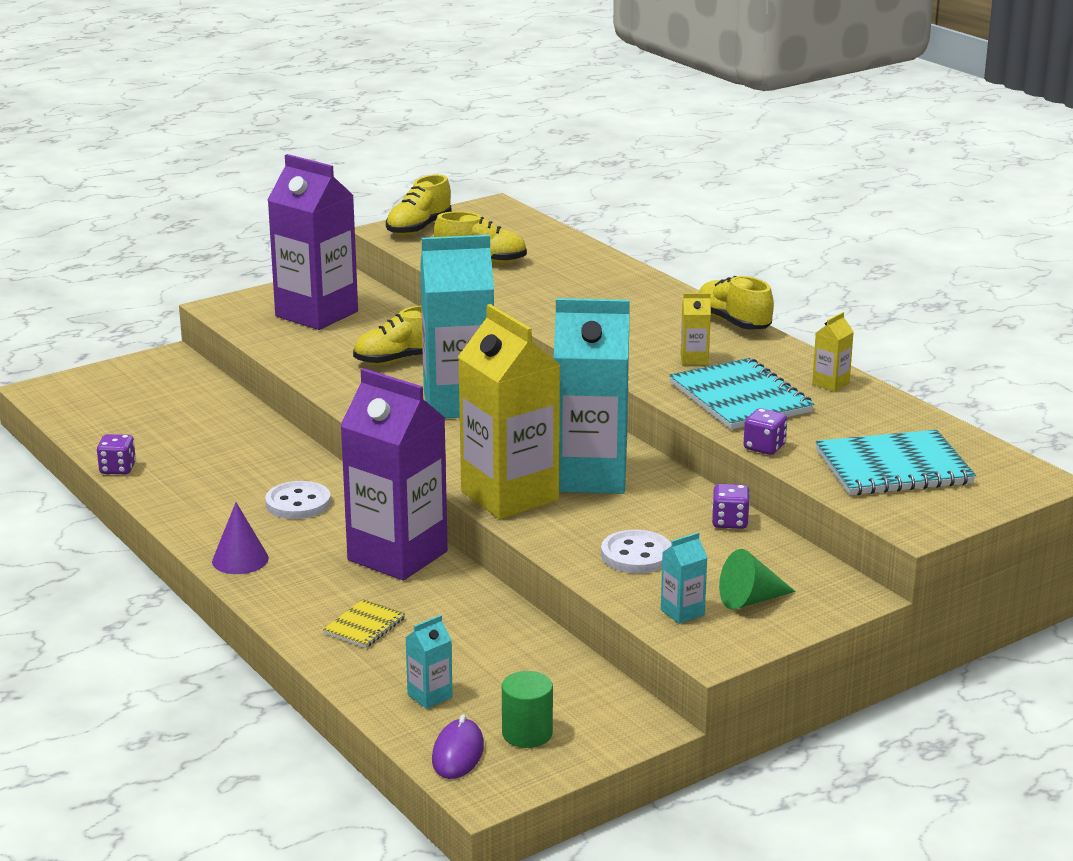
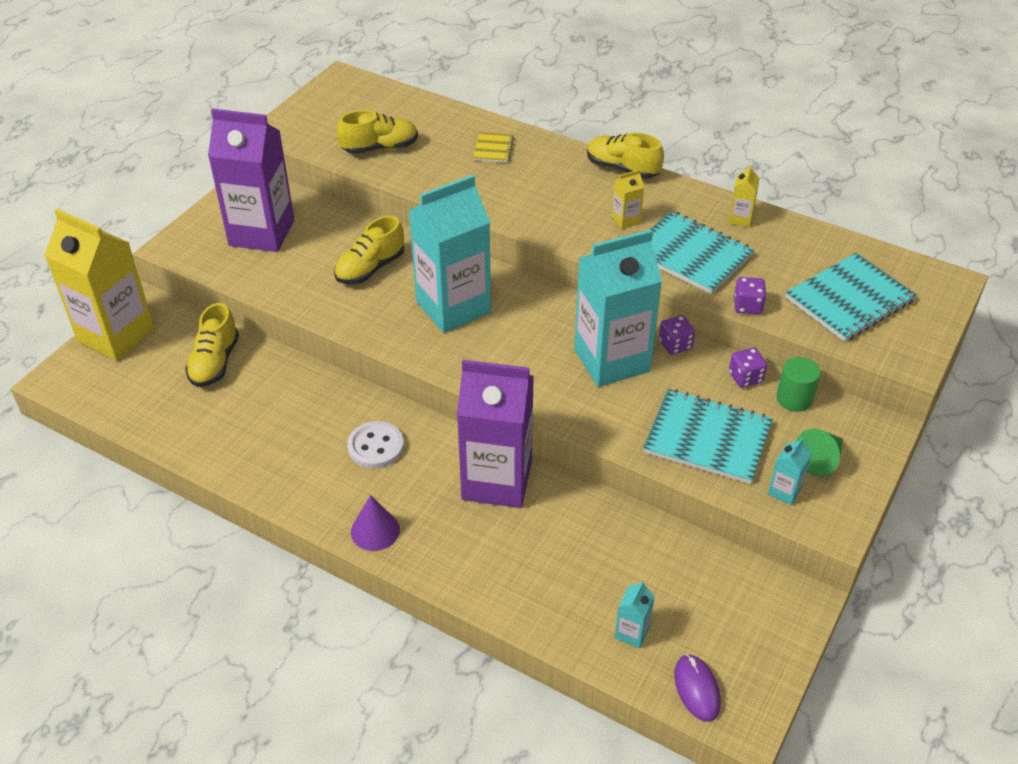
camera: 25 degrees left, 20 degrees up
purple dice [97,434,136,474] -> purple dice moved to [659,315,695,355]
yellow notebook [323,599,405,648] -> yellow notebook moved to [473,132,514,163]
yellow shoe [386,174,451,235] -> yellow shoe moved to [185,303,239,387]
yellow carton [458,304,560,519] -> yellow carton moved to [44,209,155,361]
green cylinder [502,671,553,748] -> green cylinder moved to [776,357,821,412]
white button [601,530,671,573] -> turquoise notebook [643,389,773,484]

